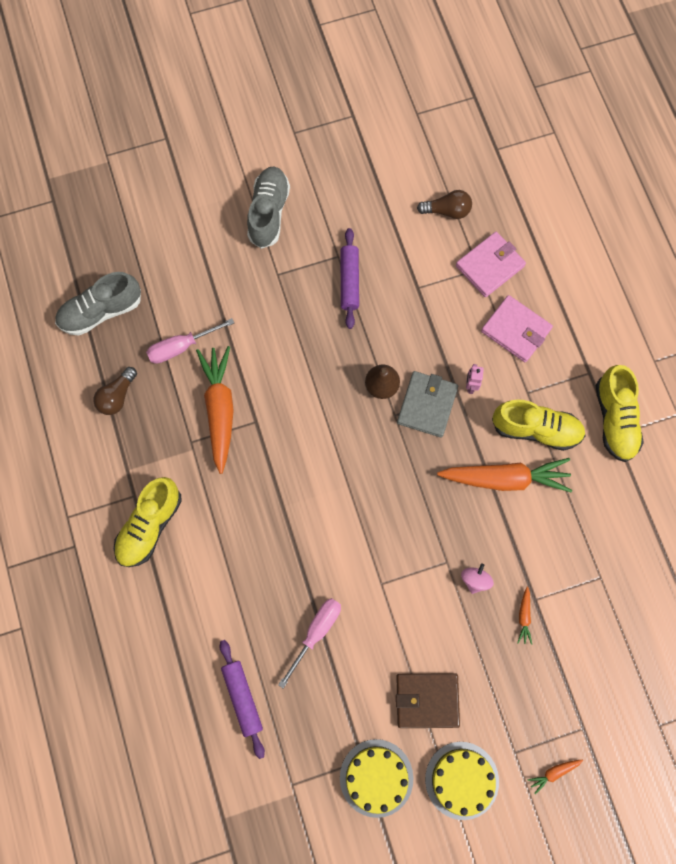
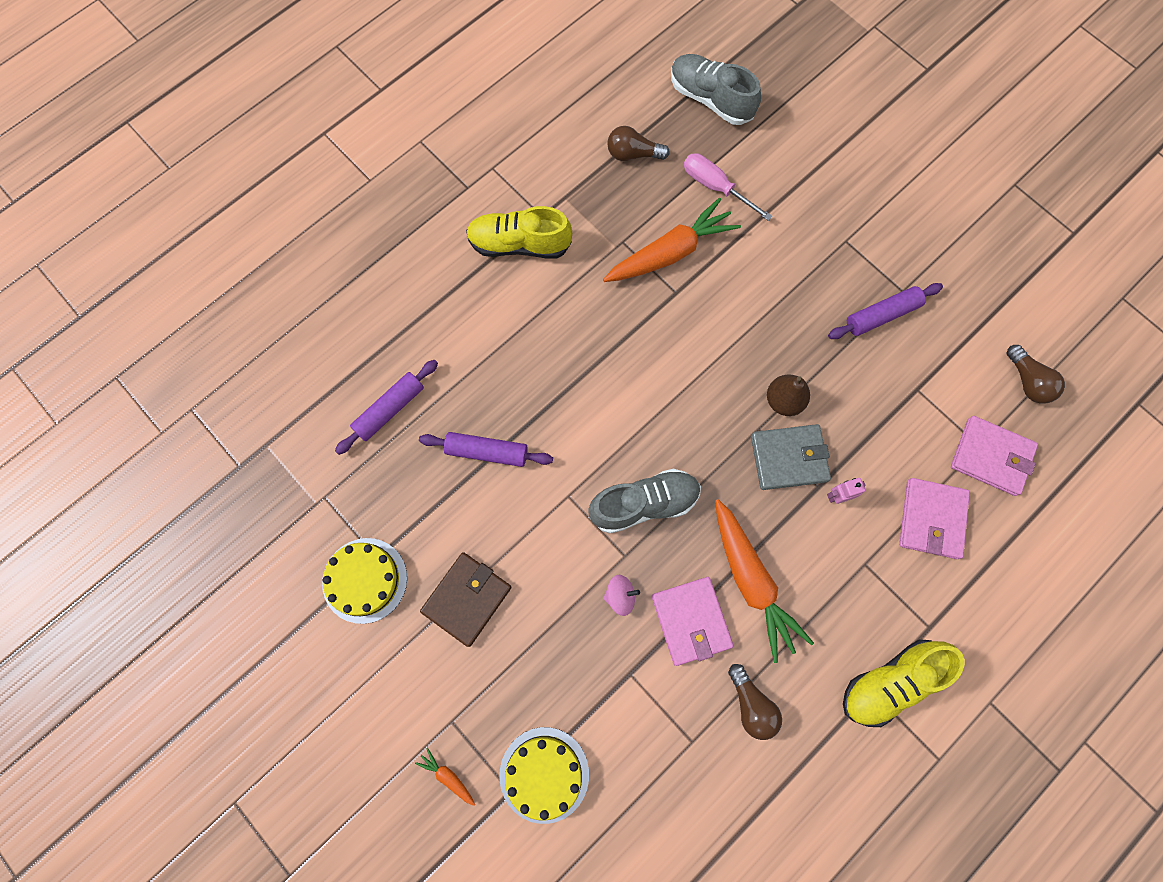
camera: 65 degrees right, 0 degrees up
grey shoe [247,167,290,249] -> grey shoe moved to [588,468,701,534]
pink screwdriver [278,598,341,689] -> purple rolling pin [419,432,553,467]
brown wallet [396,673,460,728] -> brown wallet turned 60 degrees clockwise [420,552,512,647]
yellow cake [425,742,499,820] -> yellow cake moved to [499,727,589,824]
yellow shoe [492,399,586,451] -> none
orange carrot [517,587,532,645] -> none
none -> pink wallet [652,577,733,666]
none -> brown light bulb [728,664,782,740]

